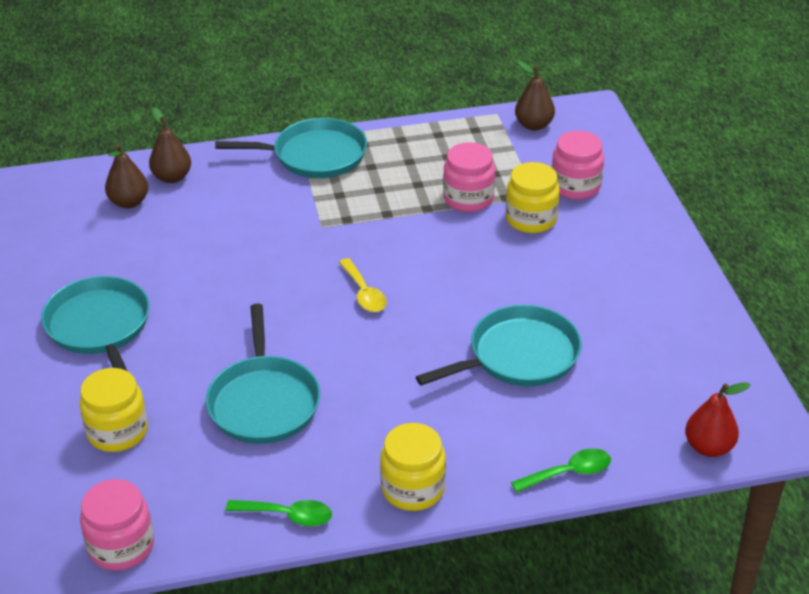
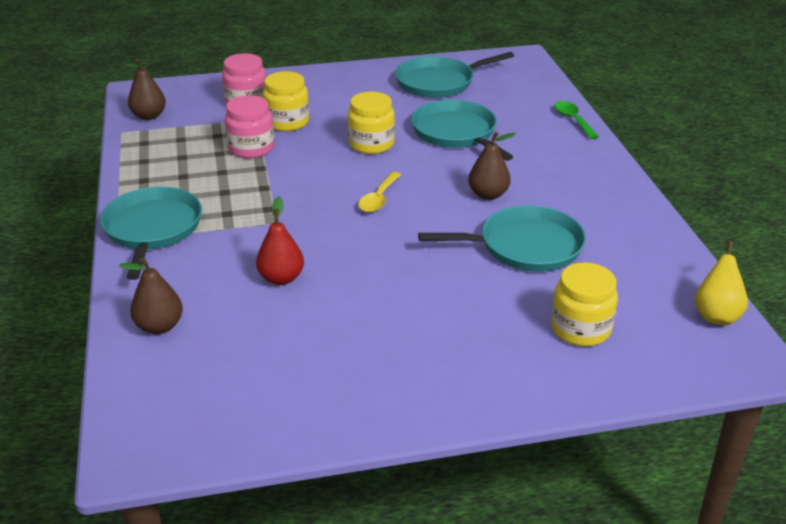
camera: 90 degrees left, 5 degrees down
turquoise pan [41,276,150,371] -> turquoise pan moved to [395,52,514,98]
pink jar [80,479,154,571] -> yellow pear [695,241,748,325]
brown pear [105,144,149,208] -> brown pear moved to [468,132,516,200]
green spoon [225,500,332,527] -> none
yellow spoon [339,258,387,312] -> yellow spoon turned 135 degrees clockwise [358,172,401,213]
yellow jar [380,423,446,511] -> yellow jar moved to [348,92,395,154]
red pear [685,382,751,457] -> red pear moved to [256,196,304,285]

